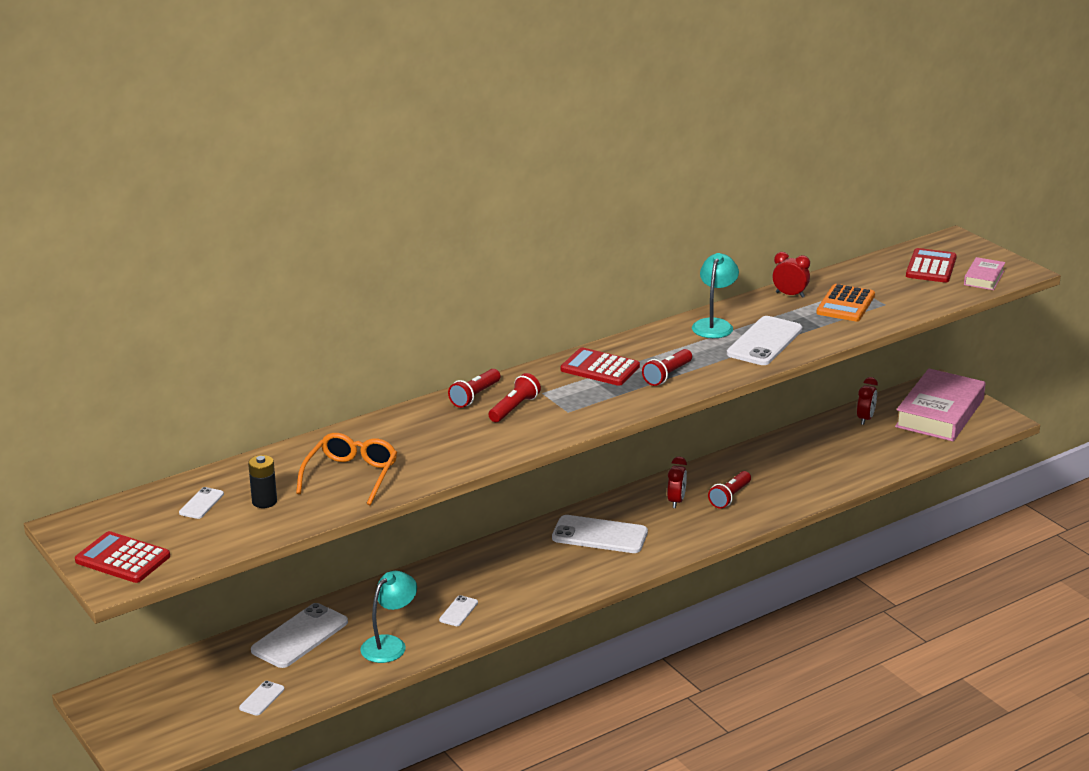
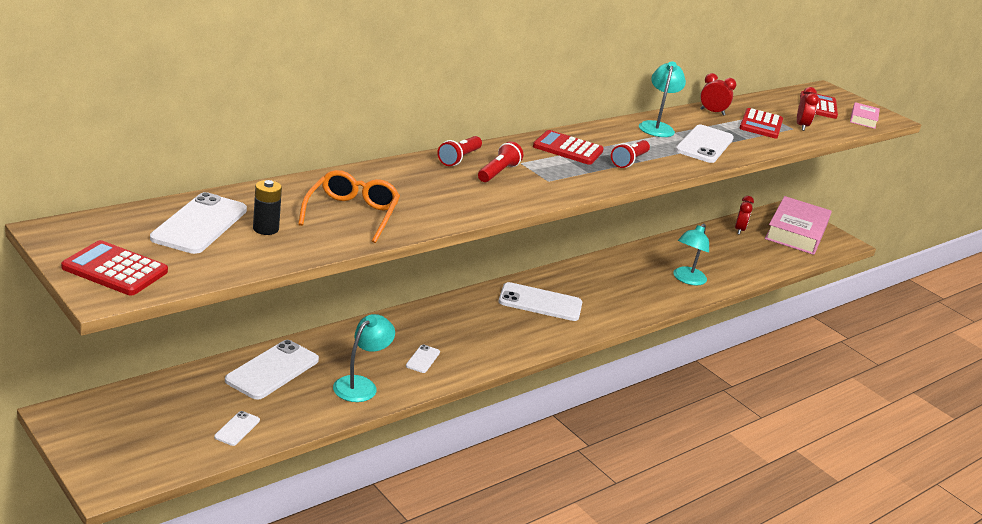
camera: 10 degrees left, 0 degrees up
white phone [179,487,224,519] -> white phone [150,192,247,254], size x2.07
red clock [667,456,687,508] -> red clock moved to [797,87,819,131]
red flashlight [708,471,751,509] -> none
orange calculator [816,284,875,321] -> red calculator [739,108,783,138]
none -> turquoise lamp [673,224,709,285]

